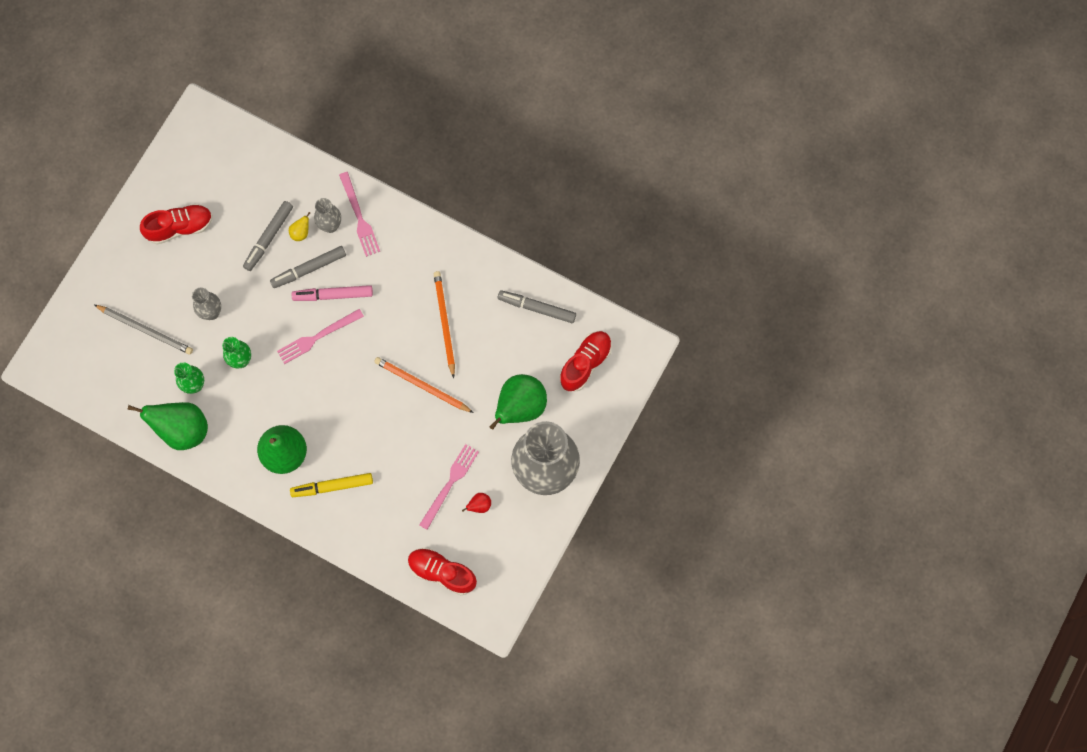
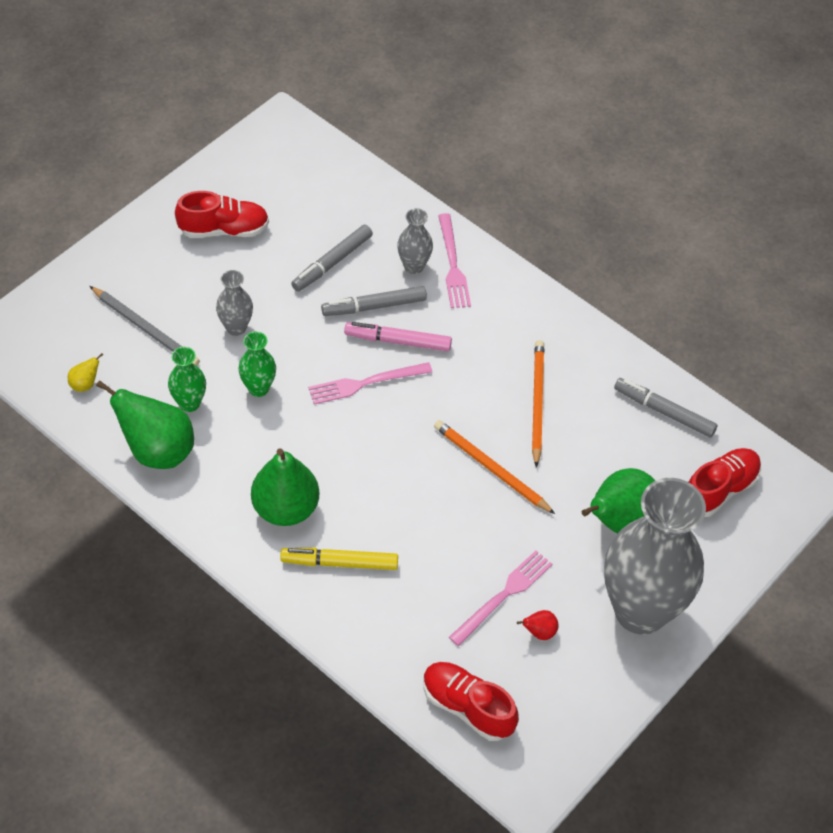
camera: 10 degrees right, 20 degrees down
yellow pear [289,212,310,241] -> yellow pear moved to [68,353,103,392]

